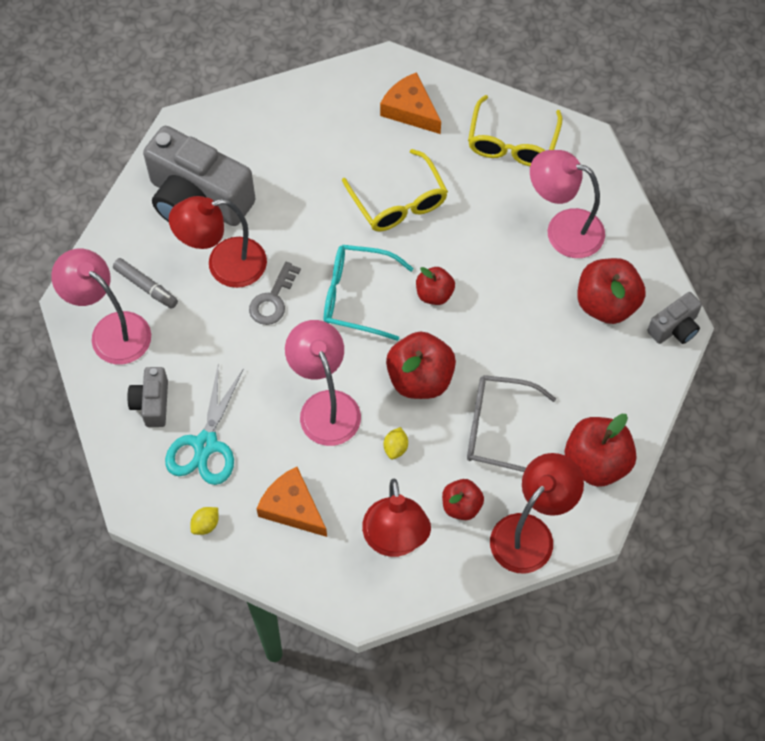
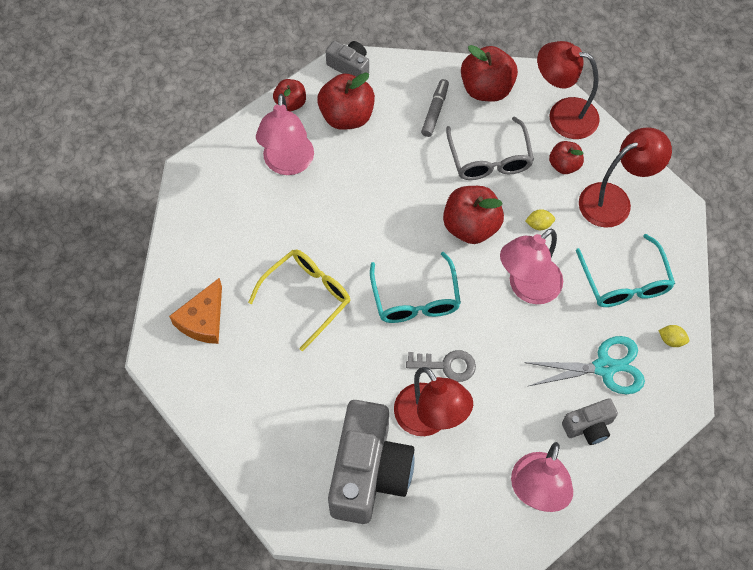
camera: 110 degrees left, 0 degrees up
grey marker [113,258,178,309] -> grey marker moved to [421,79,449,137]
orange cheese [256,467,327,537] -> turquoise glasses [576,234,675,307]
red apple [416,267,455,305] -> red apple moved to [273,79,306,112]
yellow glasses [468,95,563,166] -> none

